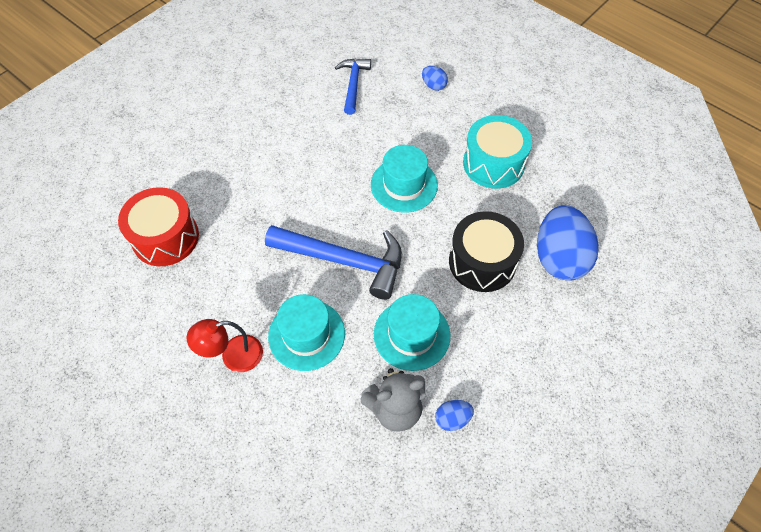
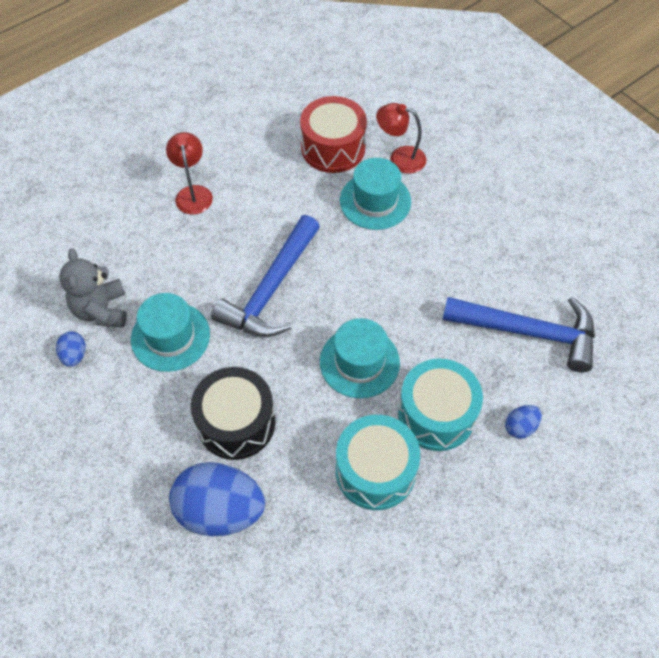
camera: 100 degrees right, 0 degrees up
turquoise hat [268,294,345,371] -> turquoise hat moved to [340,158,411,230]
blue hammer [335,59,371,115] -> blue hammer [443,296,595,372], size x1.67
none -> red lamp [376,103,426,174]
none -> turquoise drum [398,359,483,451]

